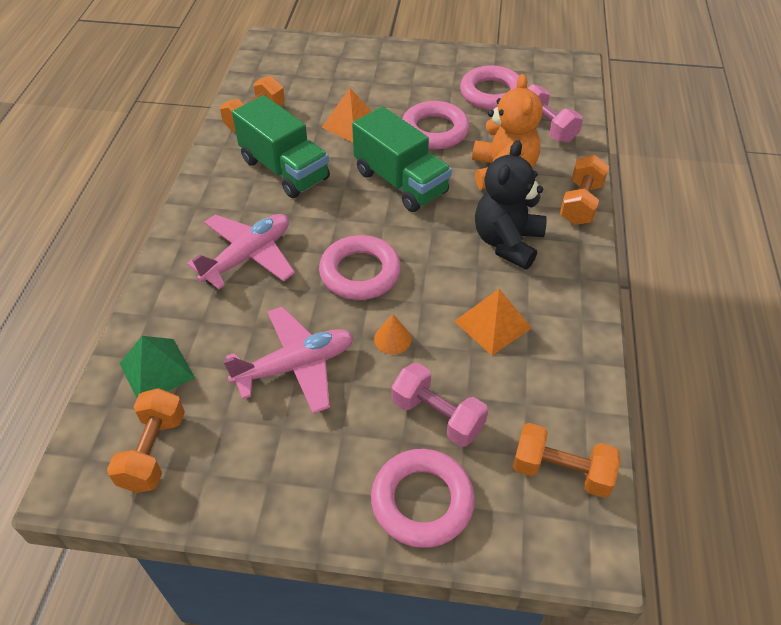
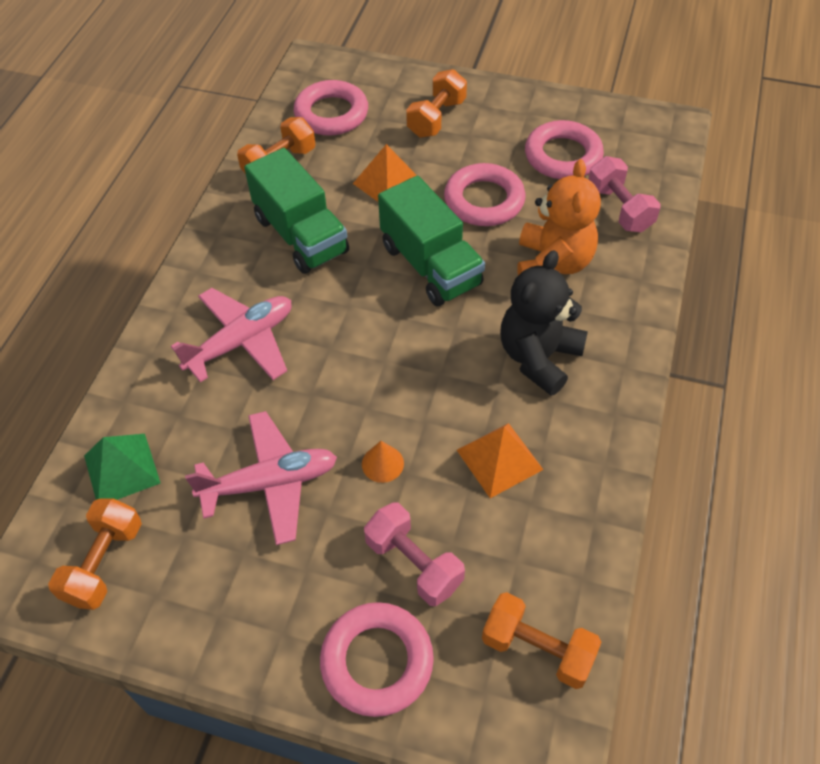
camera: 10 degrees right, 5 degrees up
pink ring [319,235,401,300] -> pink ring moved to [294,80,368,136]
orange dumbbell [560,155,609,225] -> orange dumbbell moved to [406,69,467,138]

